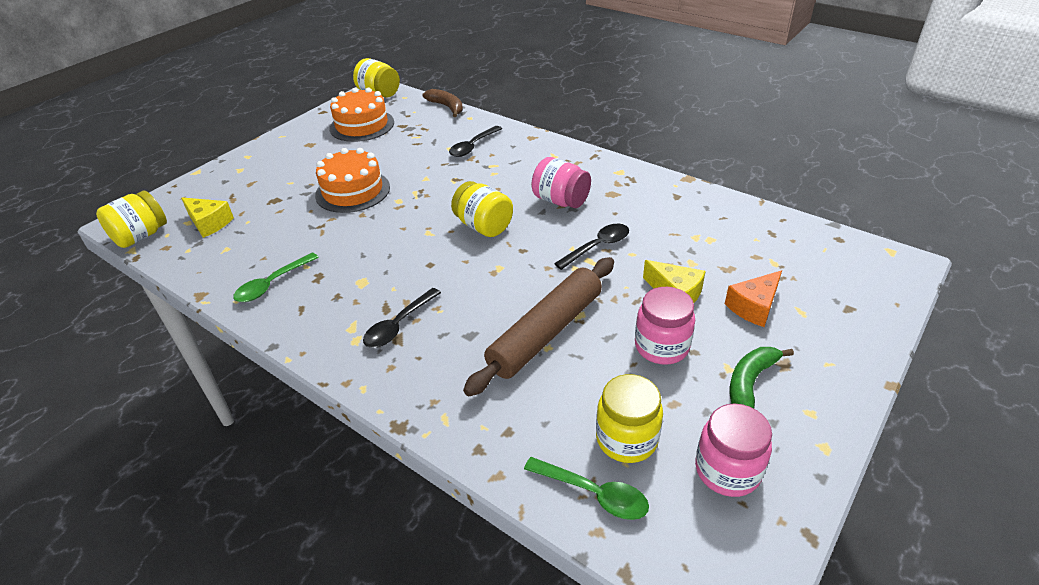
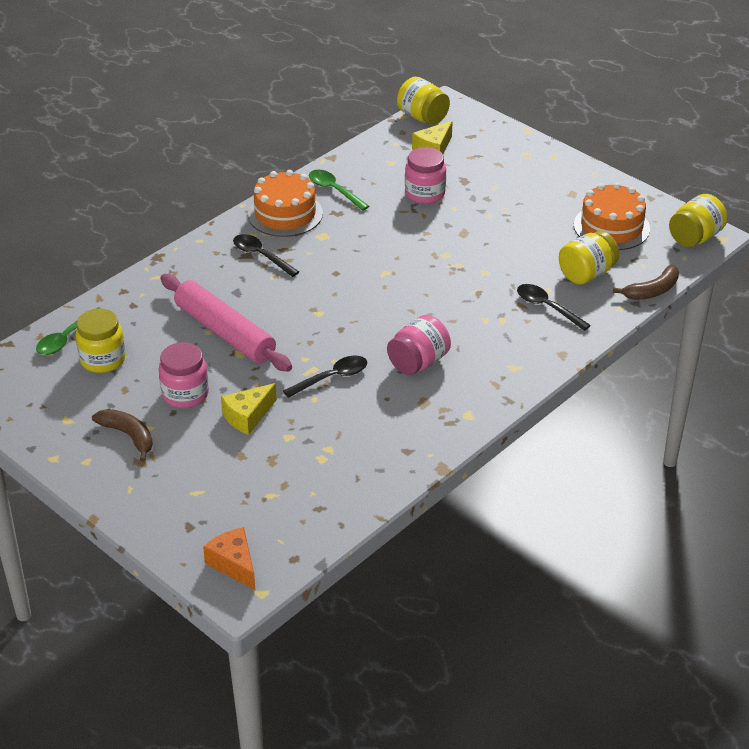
camera: 95 degrees right, 0 degrees up
orange cake [315,148,390,213] -> orange cake moved to [248,170,323,237]
yellow jar [451,181,513,237] -> yellow jar moved to [559,231,619,285]
brown rolling pin [463,257,614,396] -> pink rolling pin [160,274,292,372]
black spoon [554,224,629,270] -> black spoon turned 90 degrees counterclockwise [283,355,367,398]
pink jar [695,404,772,497] -> pink jar moved to [405,147,446,204]
orange cheese [725,270,782,327] -> orange cheese moved to [203,527,255,590]
green banana [730,347,794,408] -> brown banana [92,409,153,462]

